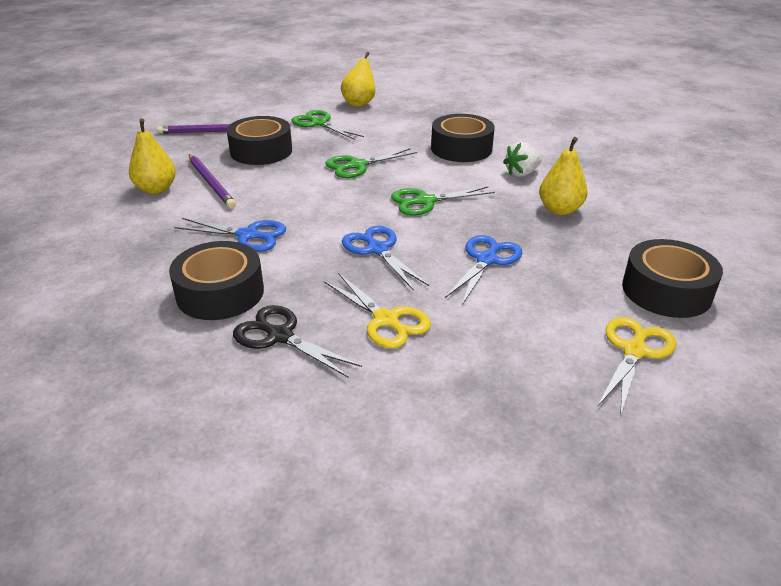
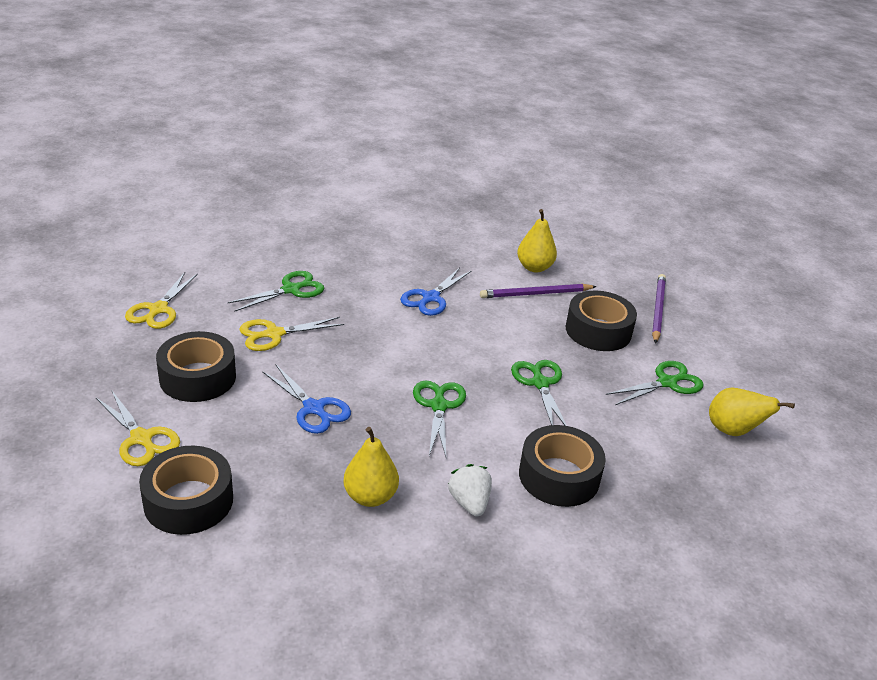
camera: 105 degrees right, 0 degrees up
black tape [169,241,264,320] -> black tape moved to [156,331,236,402]
black scissors [233,305,362,378] -> green scissors [227,271,325,312]
blue scissors [342,226,429,291] -> none
none -> yellow scissors [125,272,198,329]

